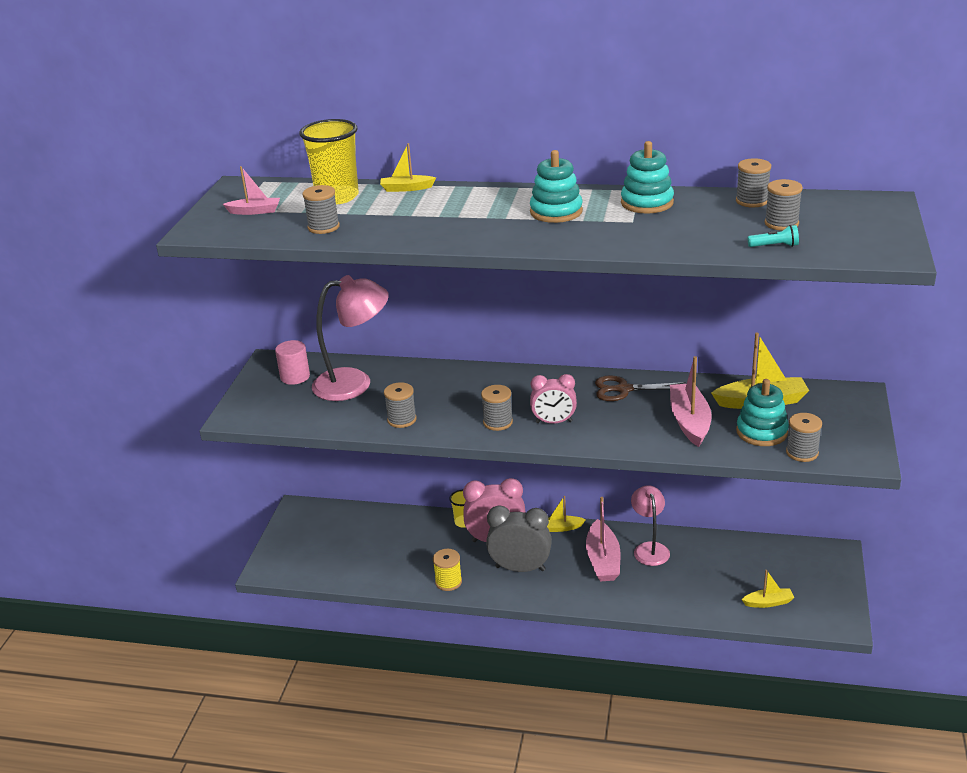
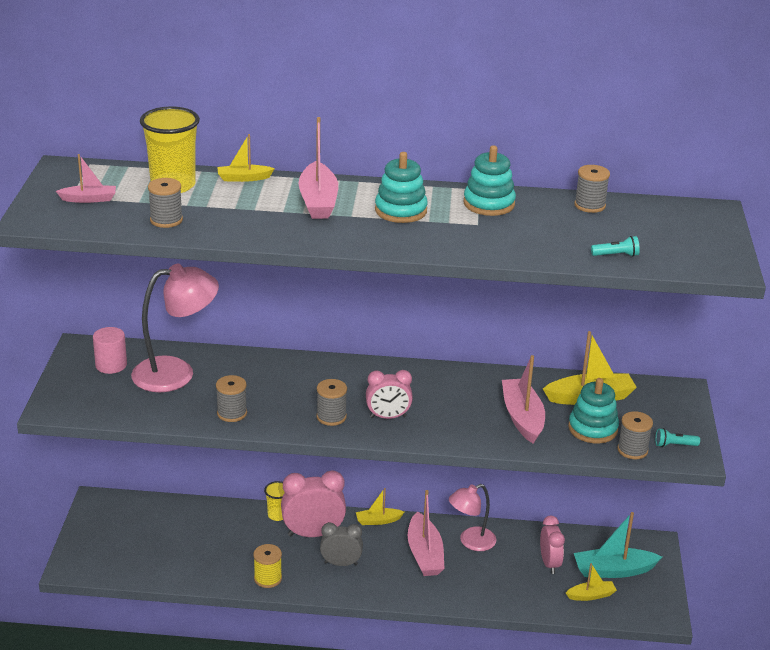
camera: 10 degrees left, 0 degrees up
grey clock [486,505,552,572] -> grey clock [320,522,363,566], size x0.65
brown scissors [595,375,686,401] -> none
pink lamp [631,485,670,566] -> pink lamp turned 105 degrees counterclockwise [449,484,496,551]
grey spool [765,179,803,231] -> none
none -> pink boat [298,117,338,219]
none -> pink clock [540,515,565,574]
none -> turquoise boat [574,512,662,578]
none -> turquoise flashlight [655,428,700,447]

